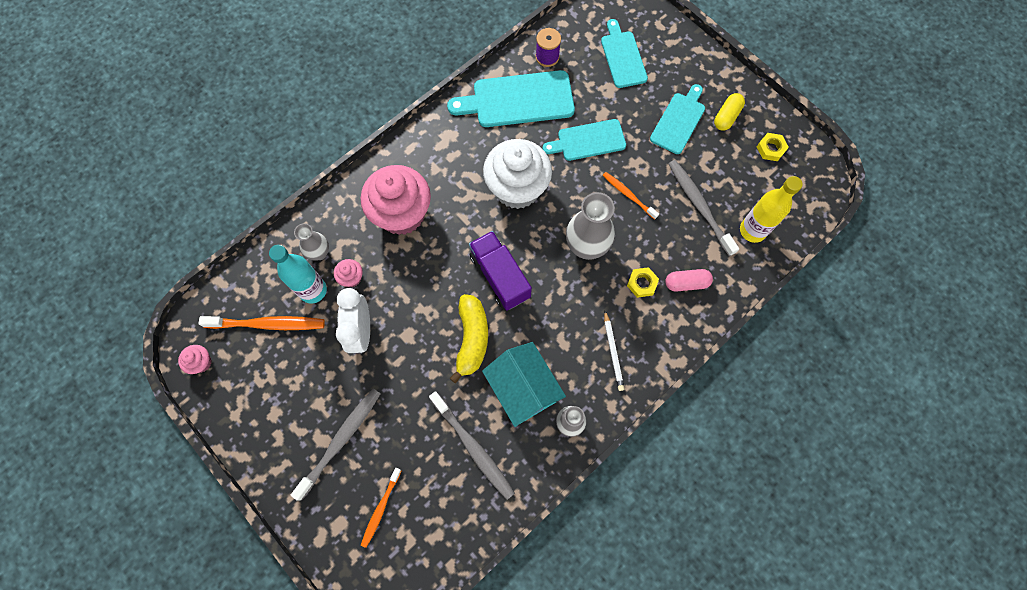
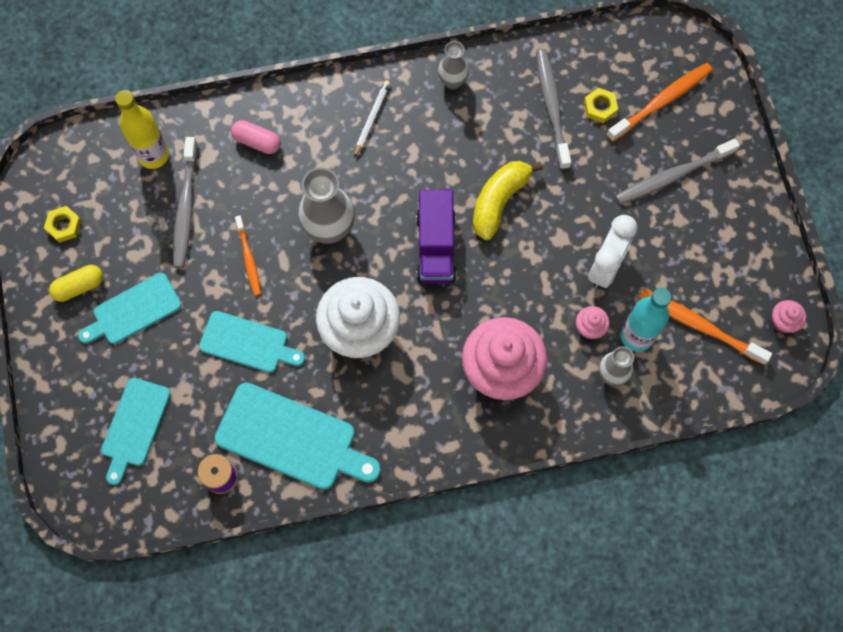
camera: 150 degrees left, 0 degrees up
orange toothbrush [361,468,402,548] -> orange toothbrush [606,63,713,142], size x1.62
turquoise house [482,342,566,427] -> none
yellow nut [627,267,659,298] -> yellow nut moved to [584,88,618,123]

